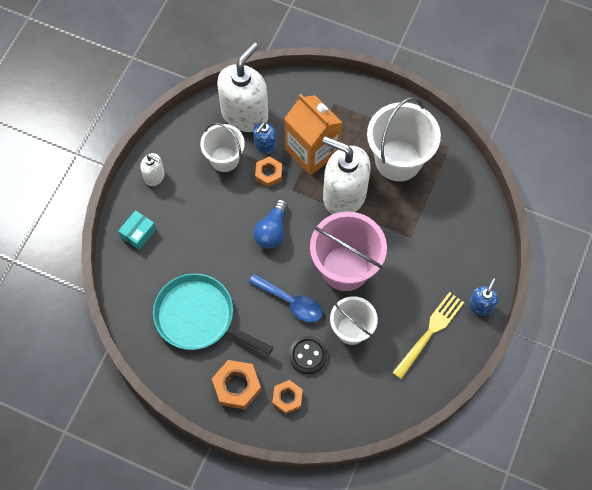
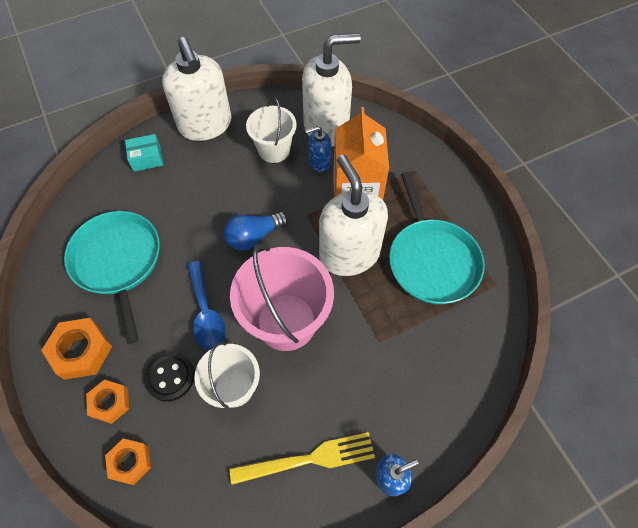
camera: 40 degrees right, 5 degrees down
white soap dispenser [140,153,165,186] -> white soap dispenser [162,37,232,141], size x2.12
orange nut [255,156,282,187] -> orange nut moved to [105,438,151,485]
white bucket [367,97,441,182] -> turquoise pan [389,172,485,304]

